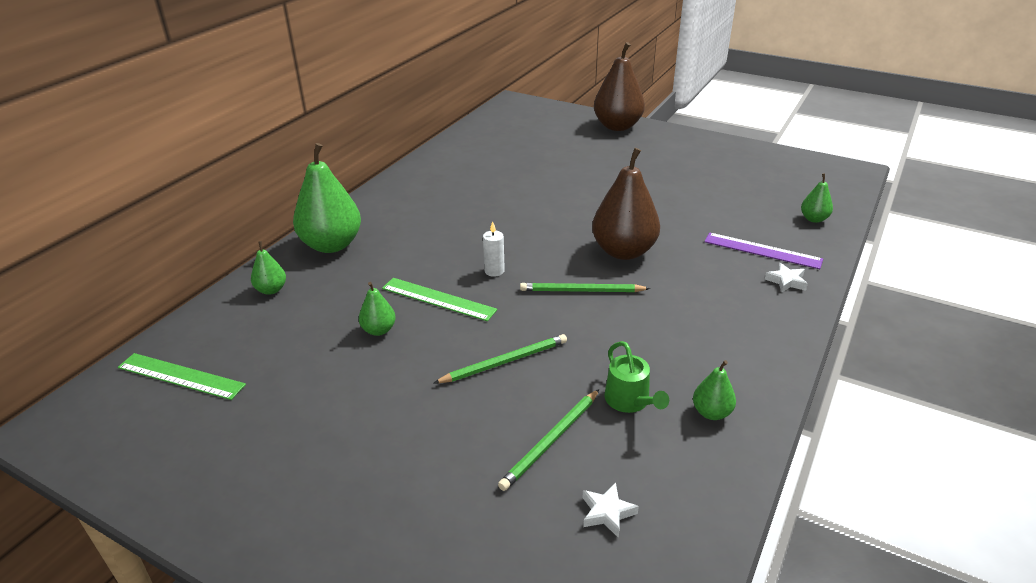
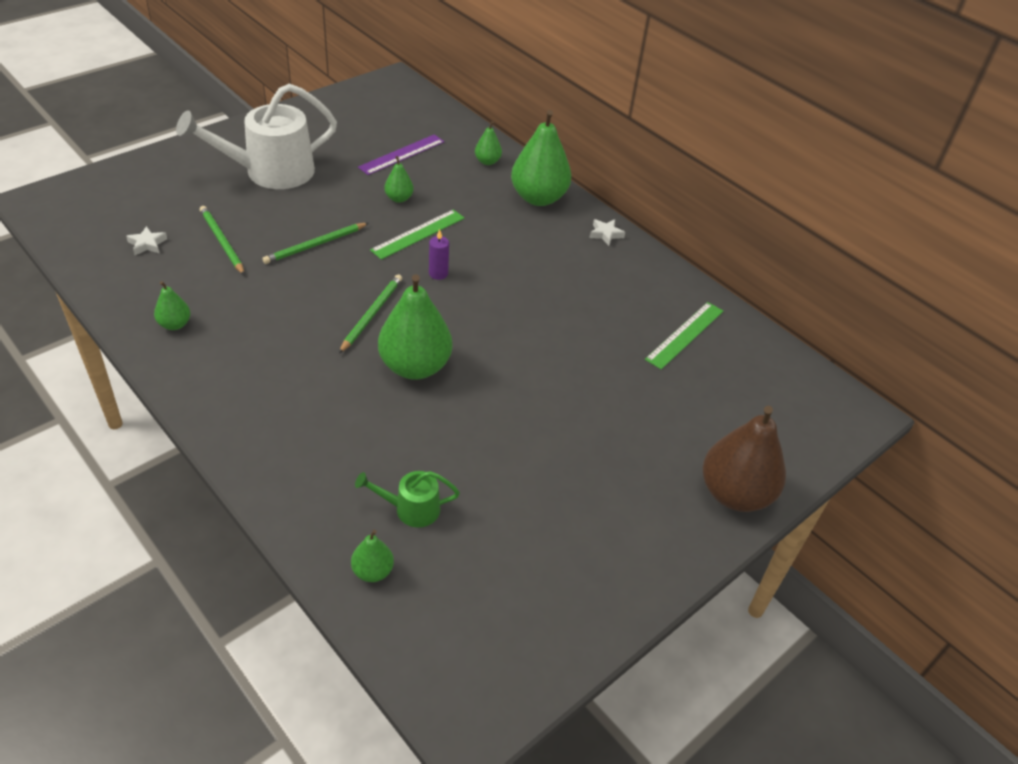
camera: 105 degrees right, 10 degrees up
green ruler [118,353,246,400] -> green ruler moved to [645,302,723,370]
green pencil [434,334,567,383] -> green pencil turned 60 degrees clockwise [262,223,368,264]
white candle [483,221,505,277] -> purple candle [429,229,449,280]
brown pear [592,148,660,260] -> green pear [378,274,452,380]
green watering can [604,341,669,413] -> green watering can moved to [355,471,460,528]
purple ruler [704,232,823,269] -> purple ruler moved to [358,134,444,175]
white star [765,263,808,292] -> white star moved to [589,219,625,246]
none -> white watering can [176,84,337,189]

